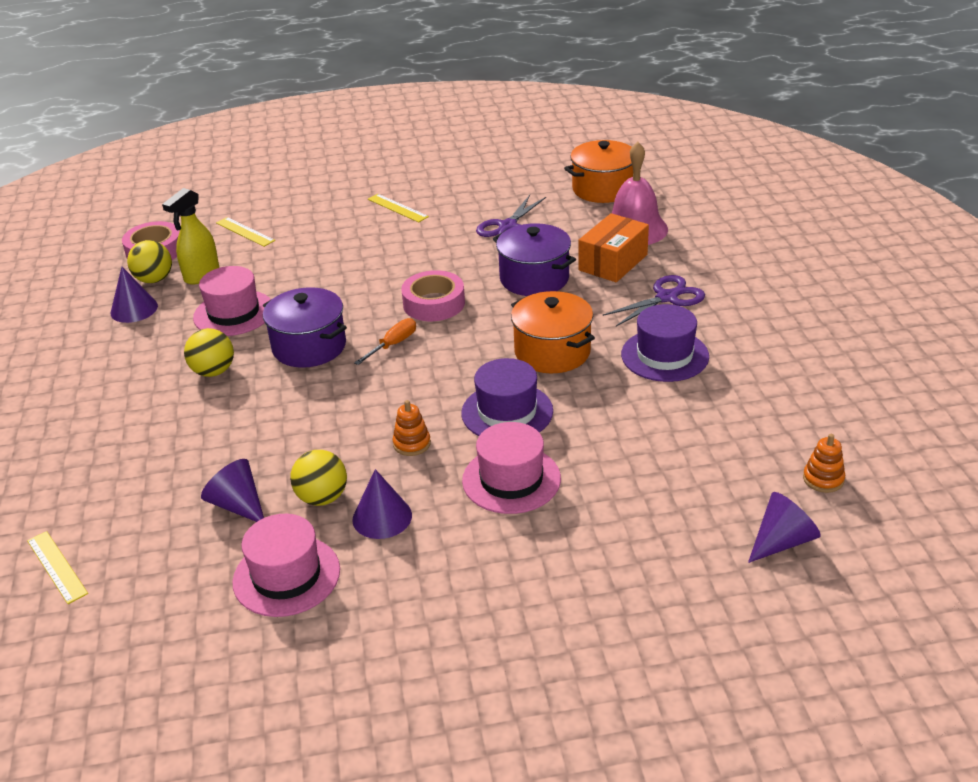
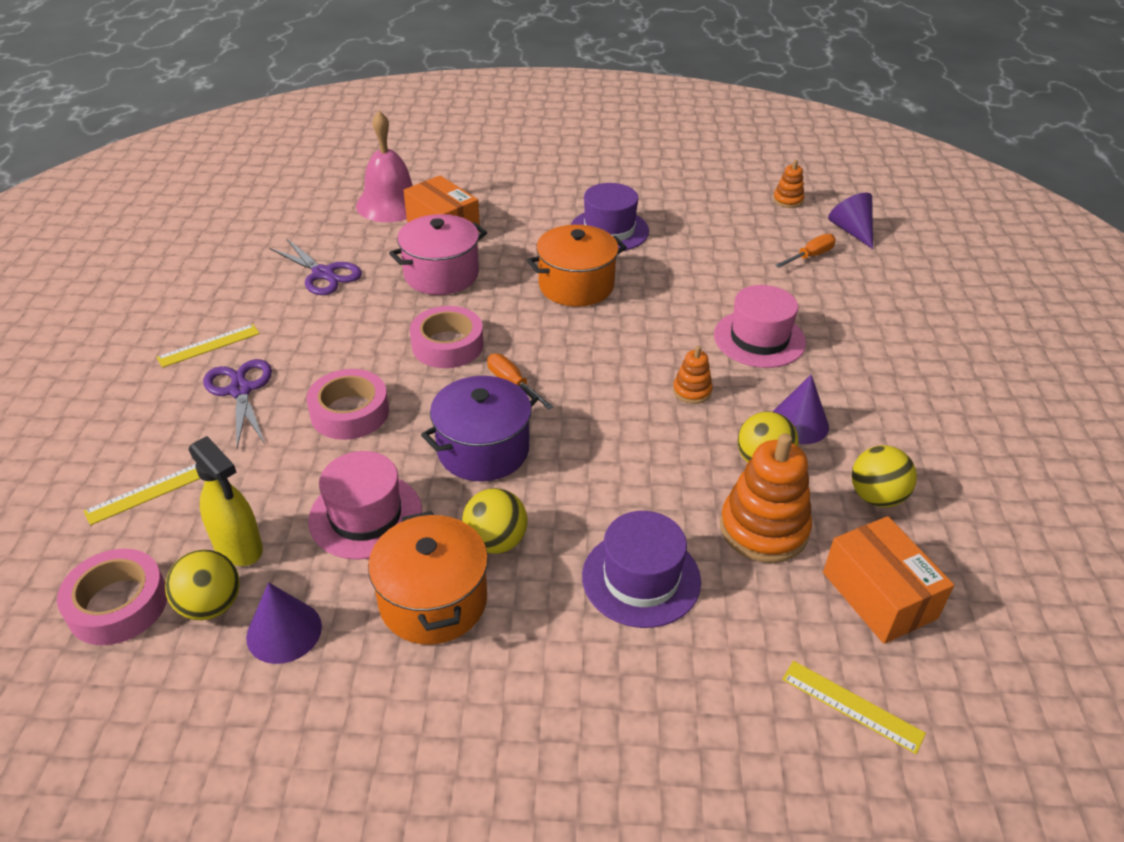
camera: 80 degrees left, 5 degrees up
yellow ruler [27,531,88,604] -> yellow ruler turned 60 degrees clockwise [782,661,926,754]
purple cone [201,459,264,522] -> orange stacking toy [720,433,812,563]
pink hat [232,514,340,617] -> yellow ball [852,445,917,507]
purple hat [461,358,553,436] -> purple hat moved to [582,511,701,628]
purple pot [493,223,576,296] -> pink pot [389,214,487,295]
orange pot [564,140,633,203] -> orange pot moved to [368,511,488,645]
purple scissors [602,275,705,326] -> purple scissors moved to [203,359,272,448]
none -> pink tape [306,369,389,440]
none -> orange screwdriver [775,234,836,268]
none -> orange box [823,516,954,644]

